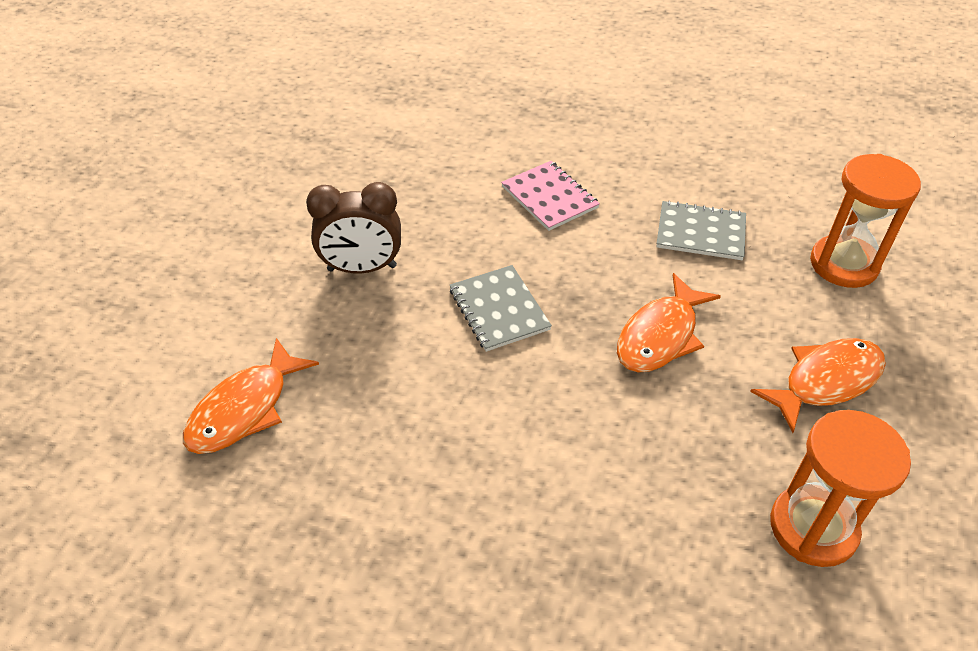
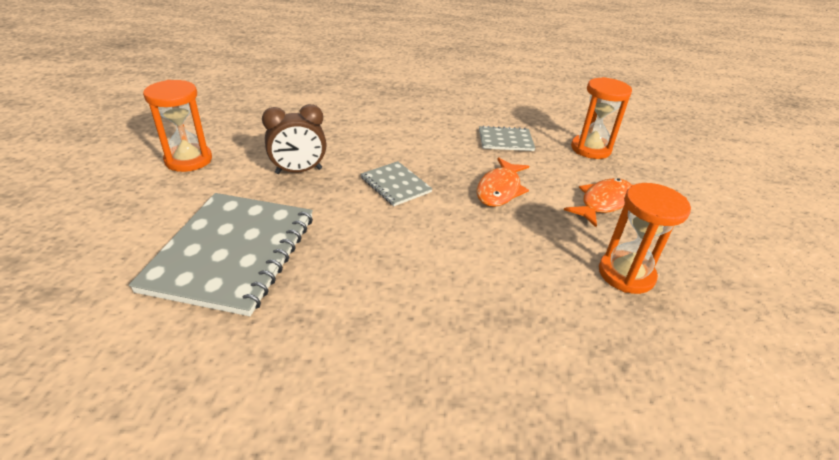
camera: 15 degrees left, 10 degrees down
orange fish [183,338,319,454] -> grey notebook [129,193,313,316]
pink notebook [501,161,600,231] -> none
none -> orange hourglass [143,80,212,172]

